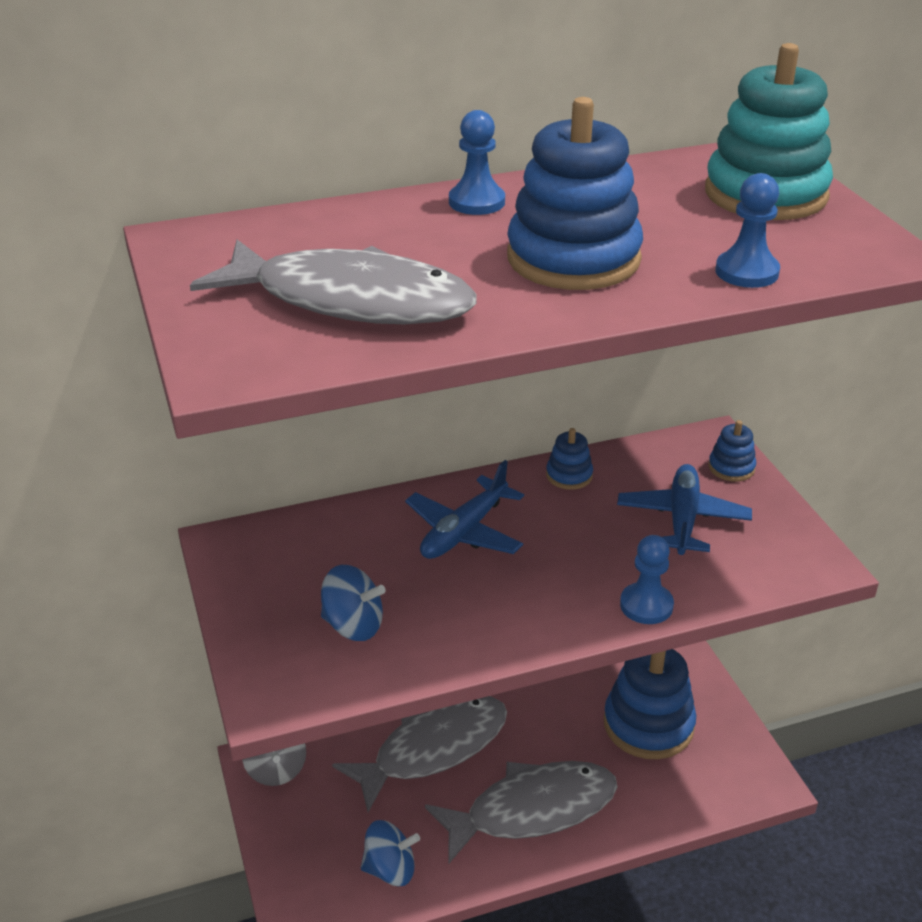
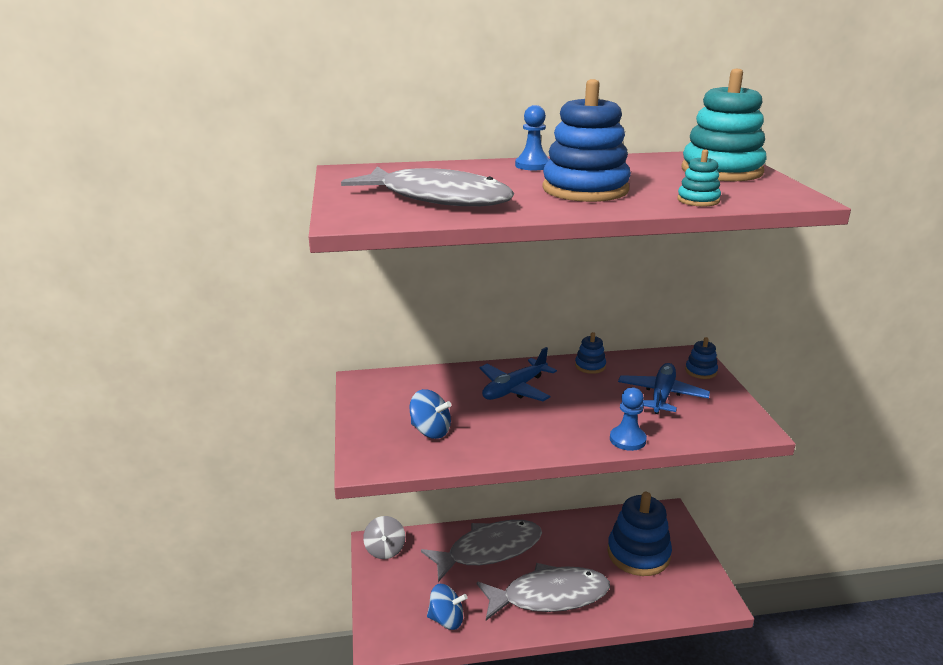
camera: 10 degrees right, 10 degrees down
blue pawn [716,173,780,288] -> turquoise stacking toy [677,150,721,207]

